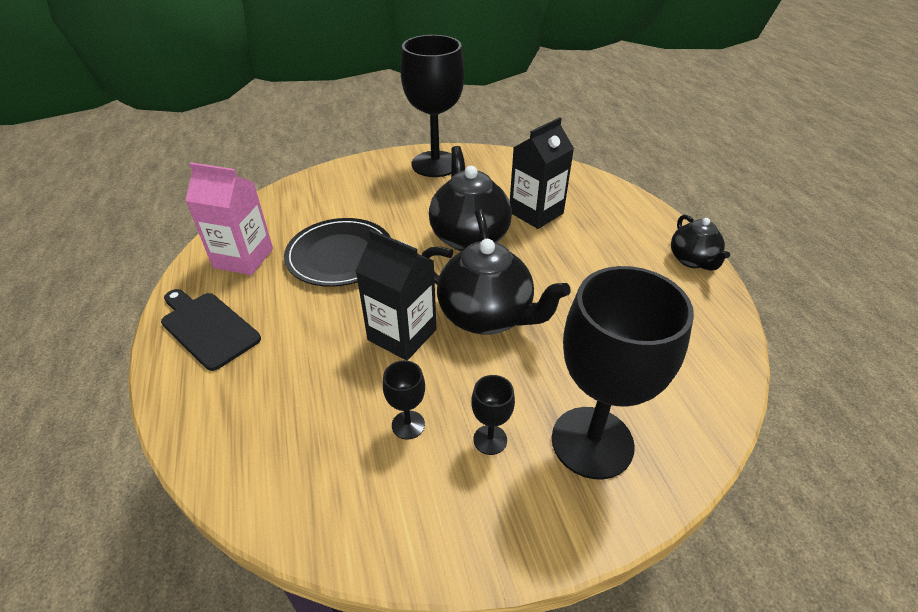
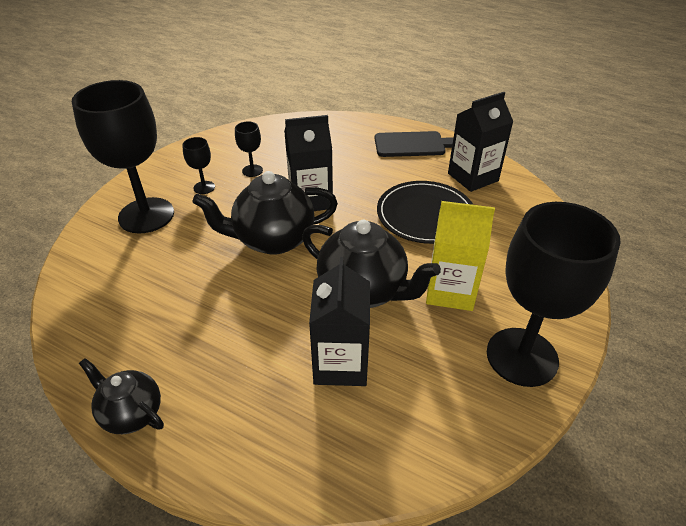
camera: 135 degrees right, 0 degrees up
pink carton [185,163,273,275] -> black carton [448,92,513,192]
none -> yellow carton [426,201,495,311]

